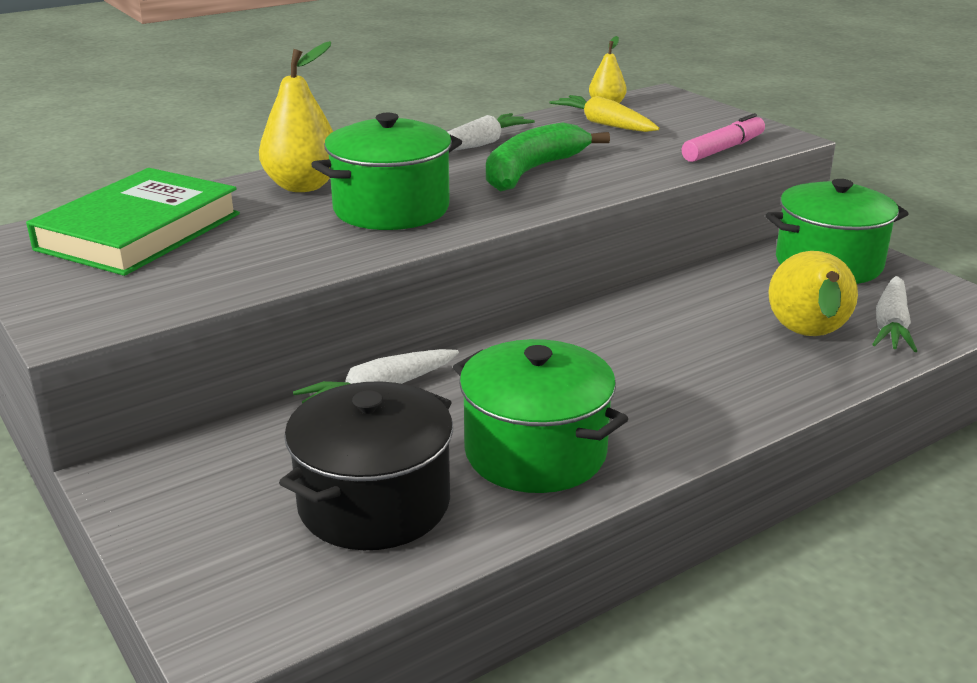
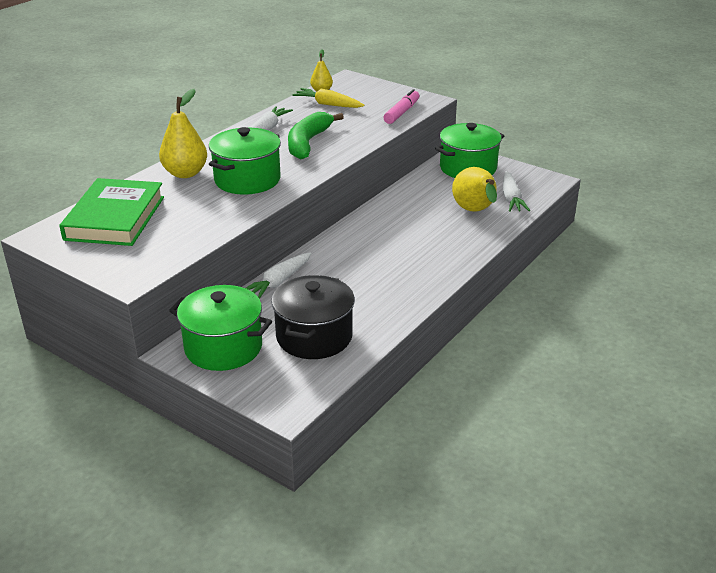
camera: 20 degrees left, 5 degrees up
green pot [453,339,628,493] -> green pot moved to [169,285,272,371]

